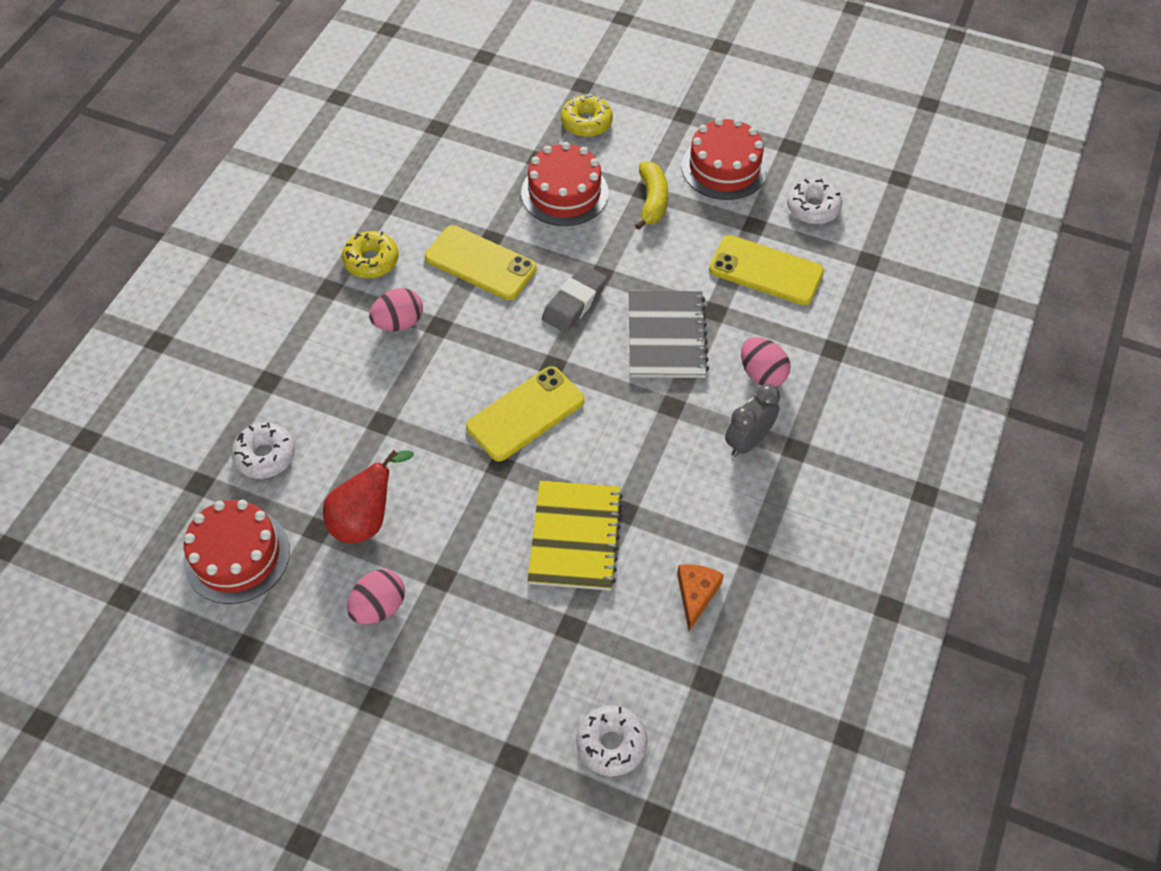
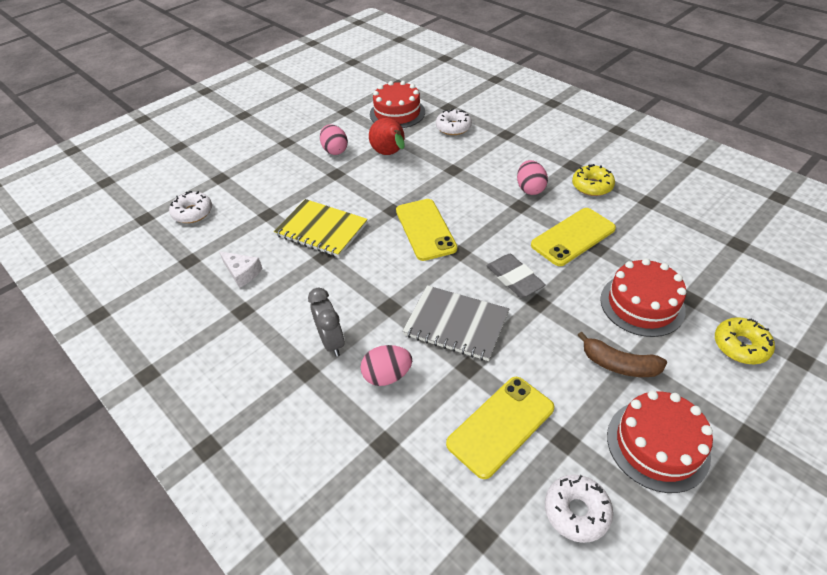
camera: 115 degrees right, 10 degrees down
yellow banana [635,161,668,230] -> brown banana [578,332,667,377]
orange cheese [677,564,724,631] -> white cheese [219,251,262,288]

